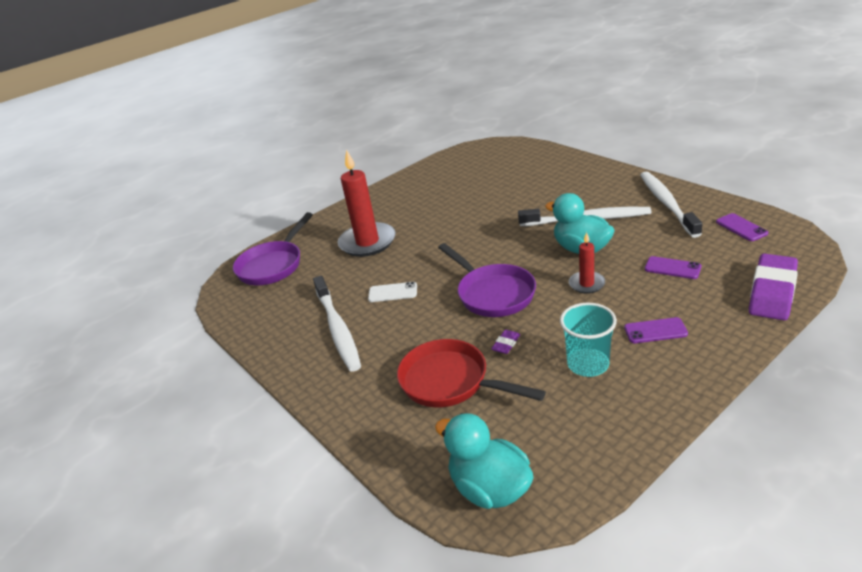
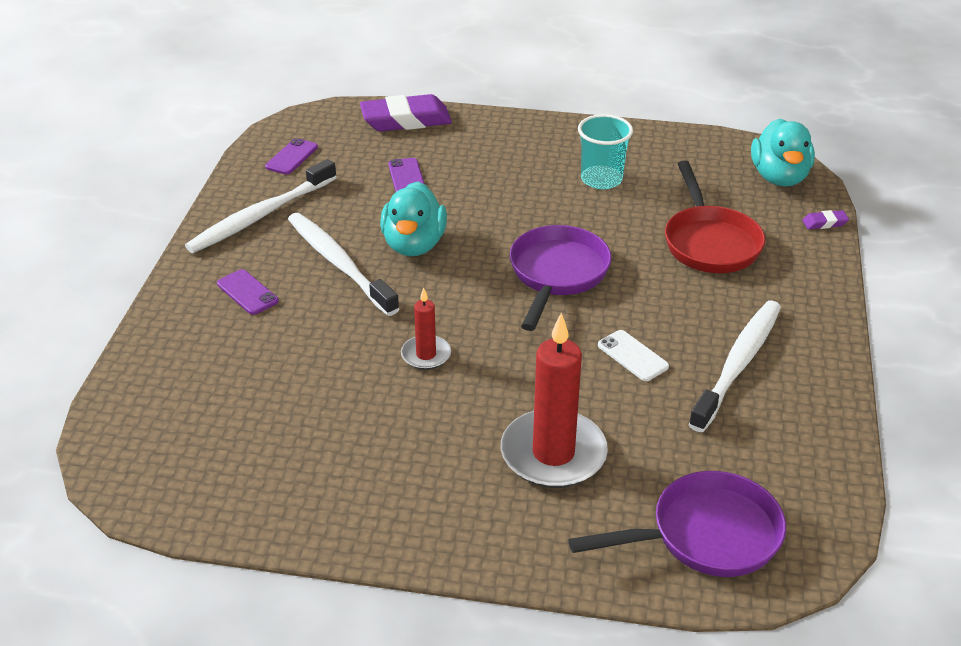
camera: 135 degrees left, 5 degrees up
purple eraser [491,330,520,354] -> purple eraser moved to [802,210,849,229]
red candle [569,232,605,294] -> red candle moved to [401,288,451,370]
purple phone [624,317,688,343] -> purple phone moved to [217,269,279,315]

